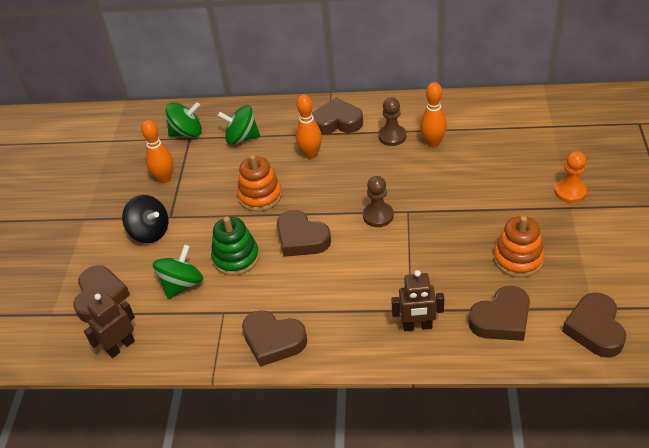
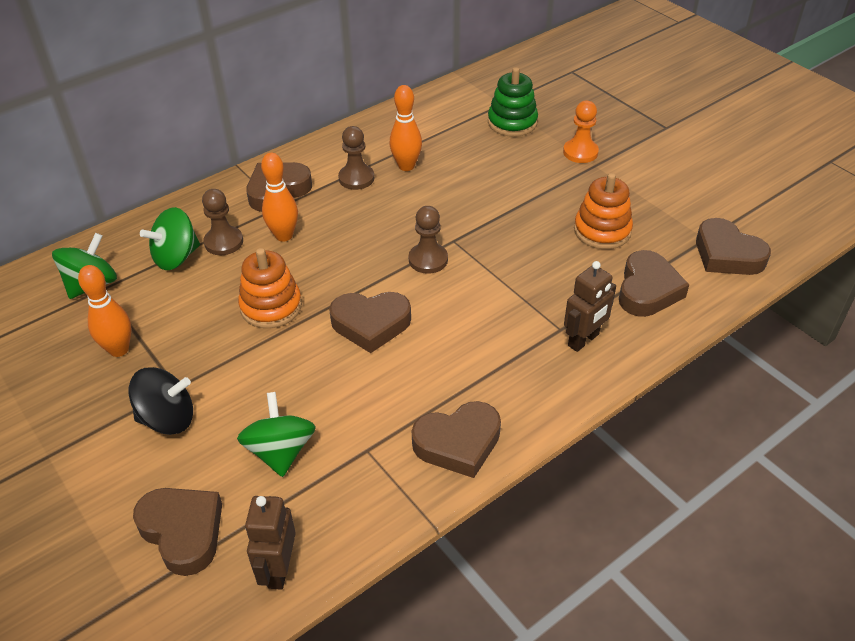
camera: 45 degrees left, 0 degrees up
green stacking toy [211,216,260,276] -> green stacking toy moved to [488,67,538,137]
none -> brown pawn [202,189,243,255]

